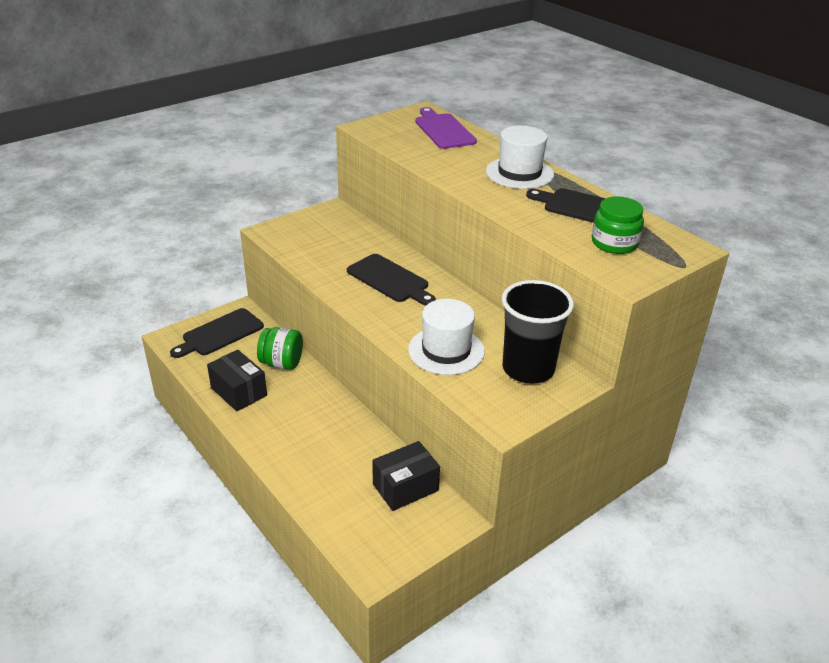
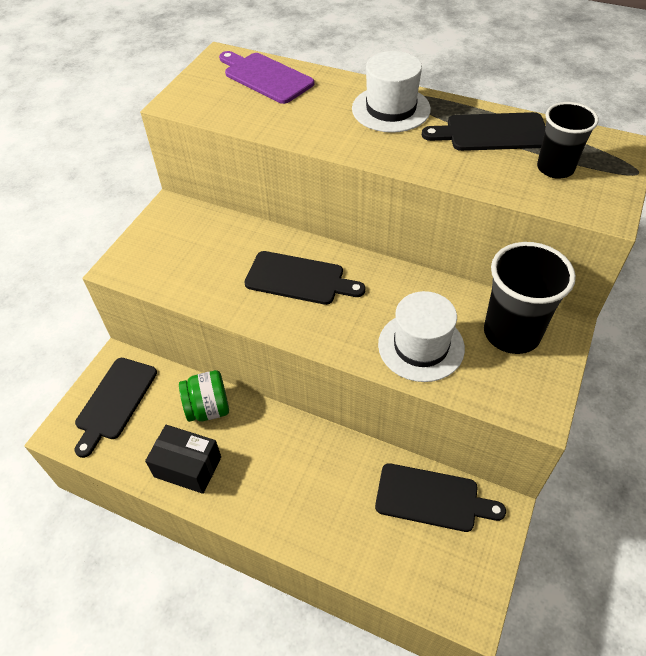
camera: 25 degrees left, 15 degrees up
black box [372,441,440,511] -> black cutting board [375,463,506,532]
green jar [592,196,644,254] -> black cup [537,102,599,179]

